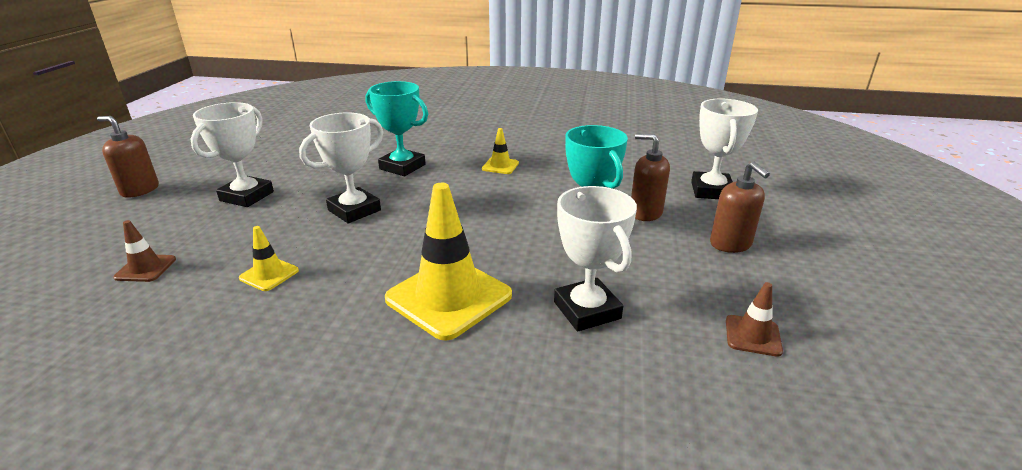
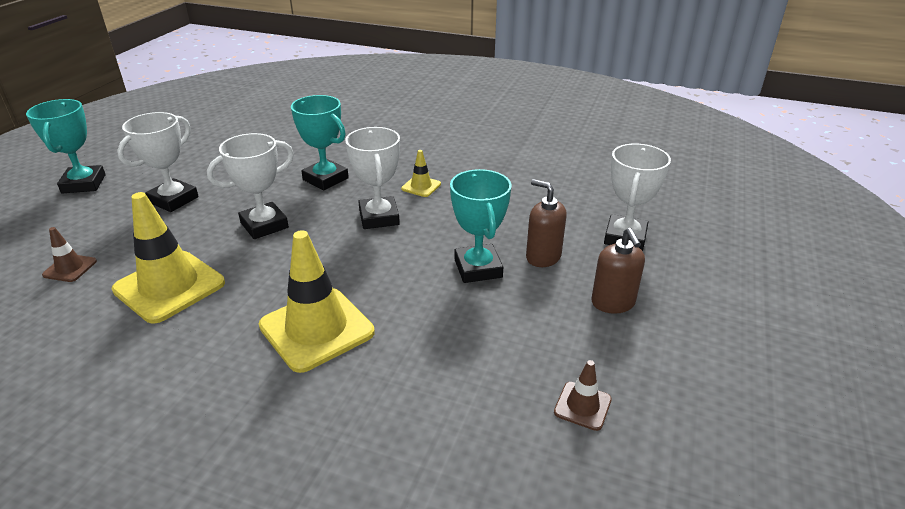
camera: 10 degrees right, 5 degrees up
brown soap dispenser [97,116,159,198] -> turquoise trophy [26,99,106,193]
yellow traffic cone [239,226,299,291] -> yellow traffic cone [112,192,225,324], size x2.13
white trophy [554,186,637,331] -> white trophy moved to [345,127,400,229]

